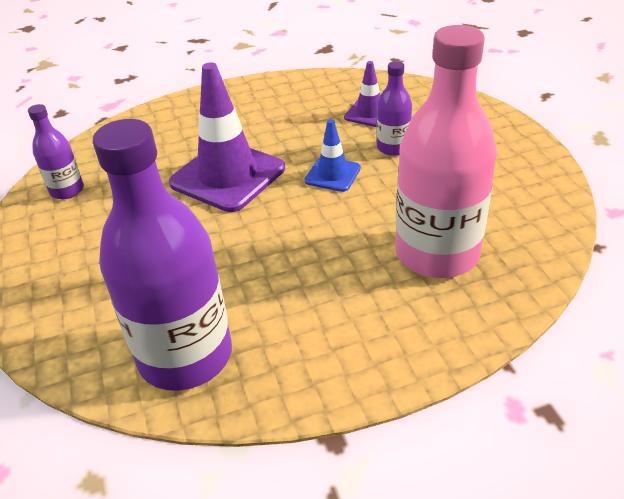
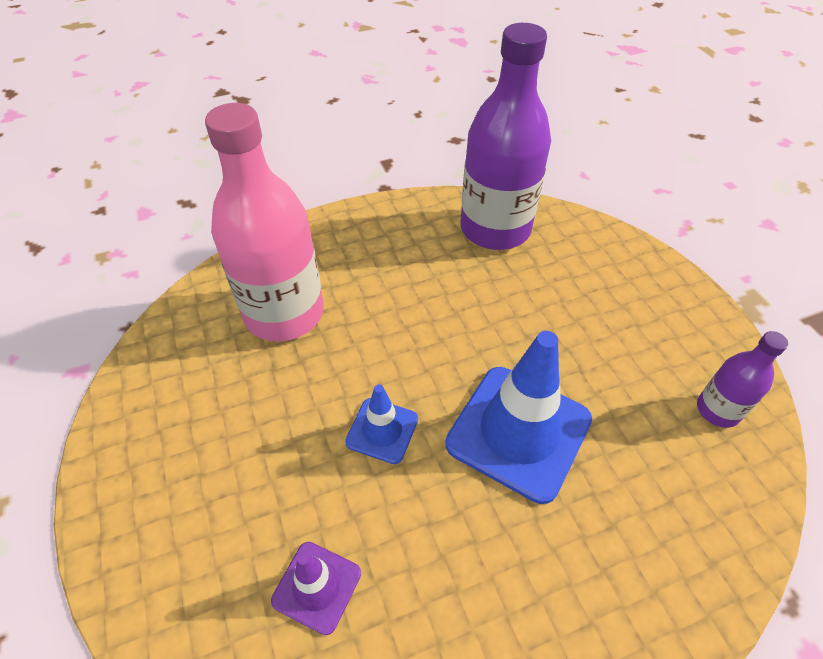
camera: 175 degrees right, 10 degrees up
purple traffic cone [169,63,285,212] -> blue traffic cone [445,331,592,504]
purple bottle [377,61,412,156] -> none

